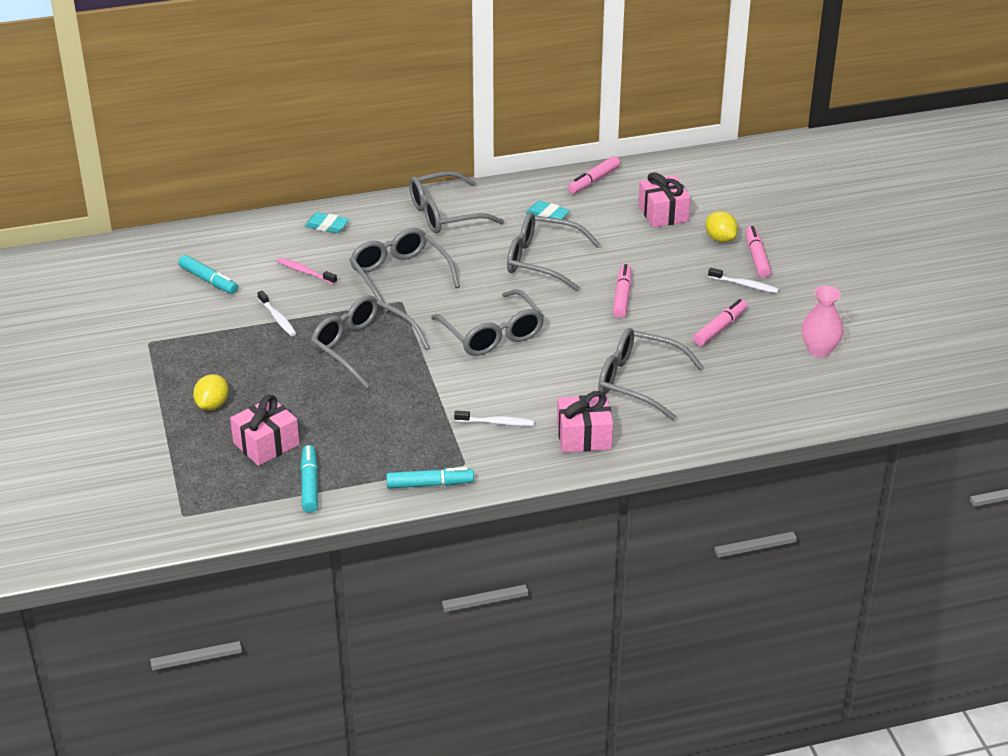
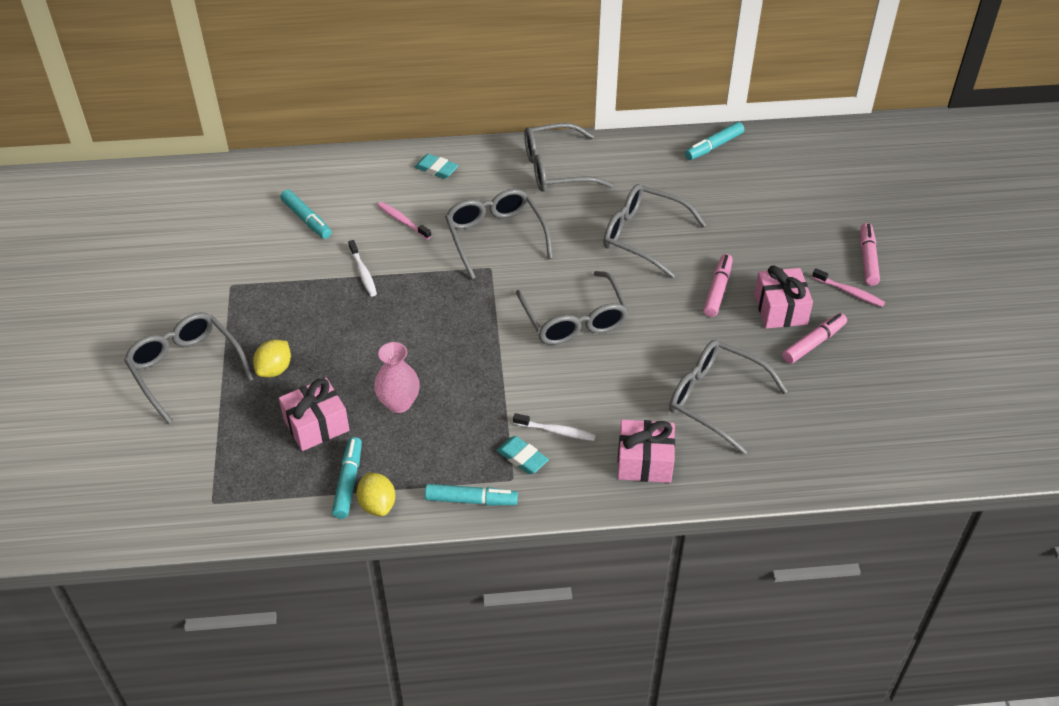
camera: 10 degrees right, 10 degrees up
grey glasses [311,295,430,389] -> grey glasses moved to [124,312,253,424]
turquoise eraser [526,200,570,219] -> turquoise eraser moved to [496,436,549,474]
pink marker [568,156,620,194] -> turquoise marker [685,122,744,160]
pink gift [638,172,691,228] -> pink gift moved to [754,265,813,329]
yellow lemon [706,211,738,242] -> yellow lemon moved to [357,473,395,516]
white toothbrush [708,268,779,293] -> pink toothbrush [812,268,885,307]
pink vase [802,286,844,358] -> pink vase moved to [374,342,420,413]

